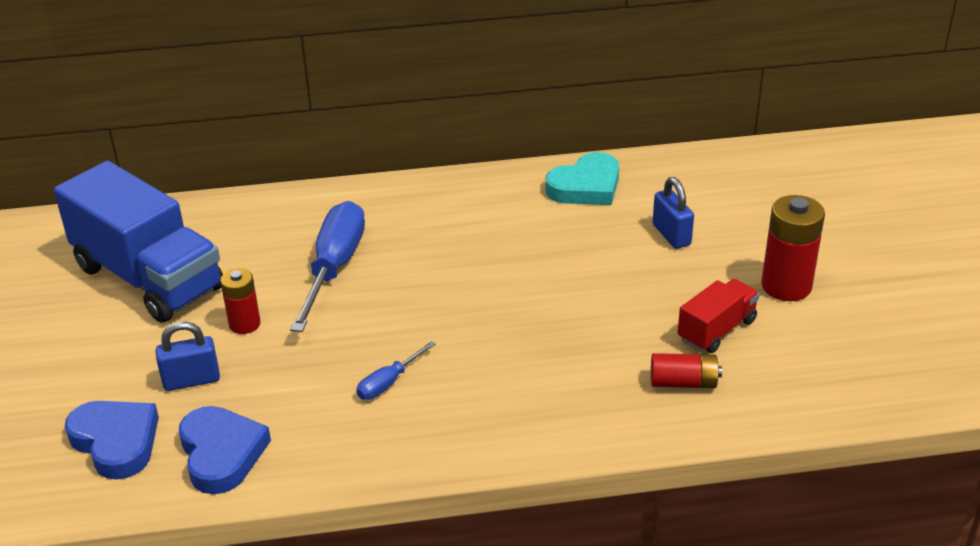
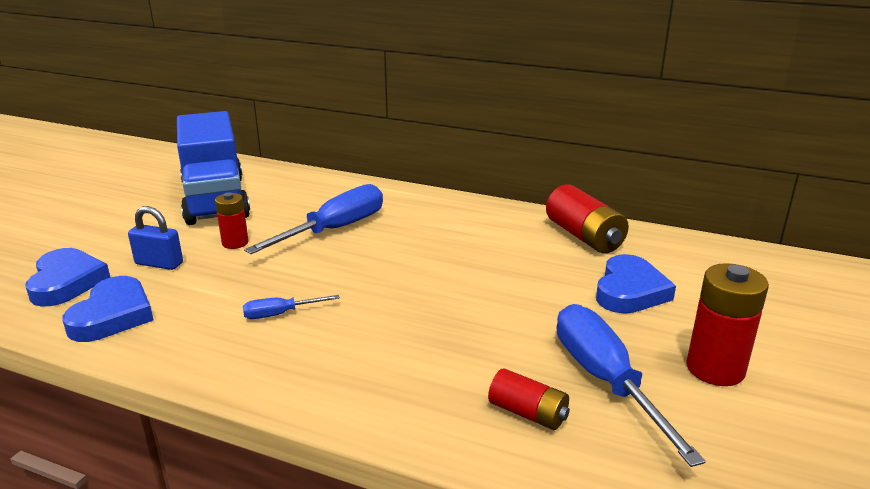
camera: 30 degrees right, 10 degrees down
turquoise heart [545,152,619,205] -> red battery [546,184,629,253]
blue padlock [653,177,694,249] -> blue heart [596,254,676,314]
red truck [678,279,760,353] -> blue screwdriver [557,304,706,467]

